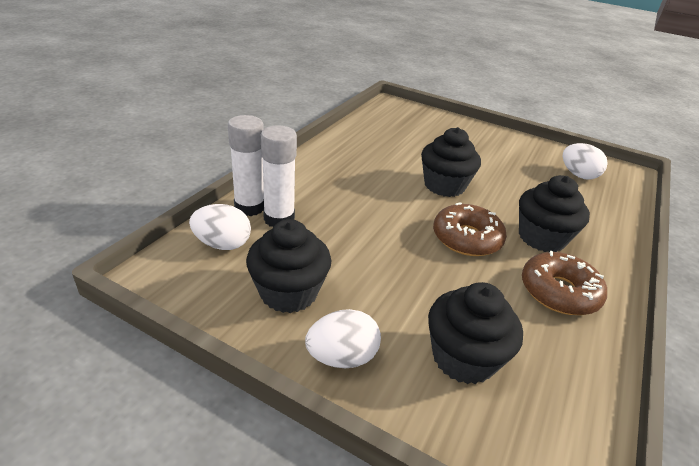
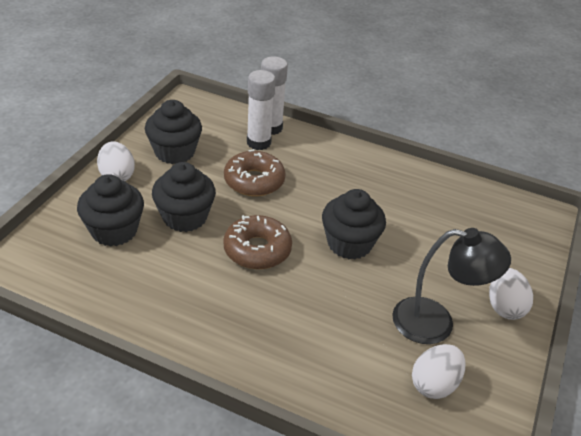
camera: 85 degrees right, 5 degrees up
white egg [189,204,251,250] -> white egg moved to [489,268,533,320]
black cupcake [519,175,590,252] -> black cupcake moved to [152,162,216,232]
brown donut [522,251,607,315] -> brown donut moved to [224,149,286,196]
none -> black lamp [392,228,511,344]

